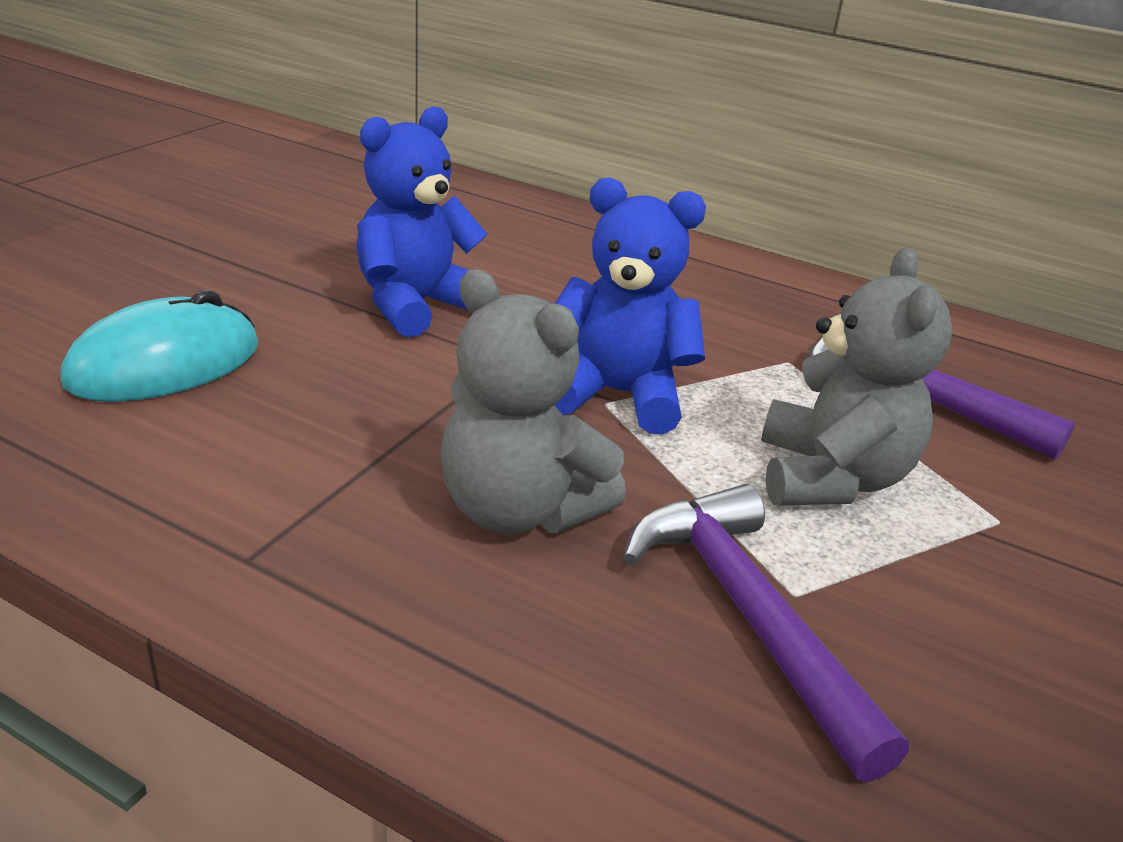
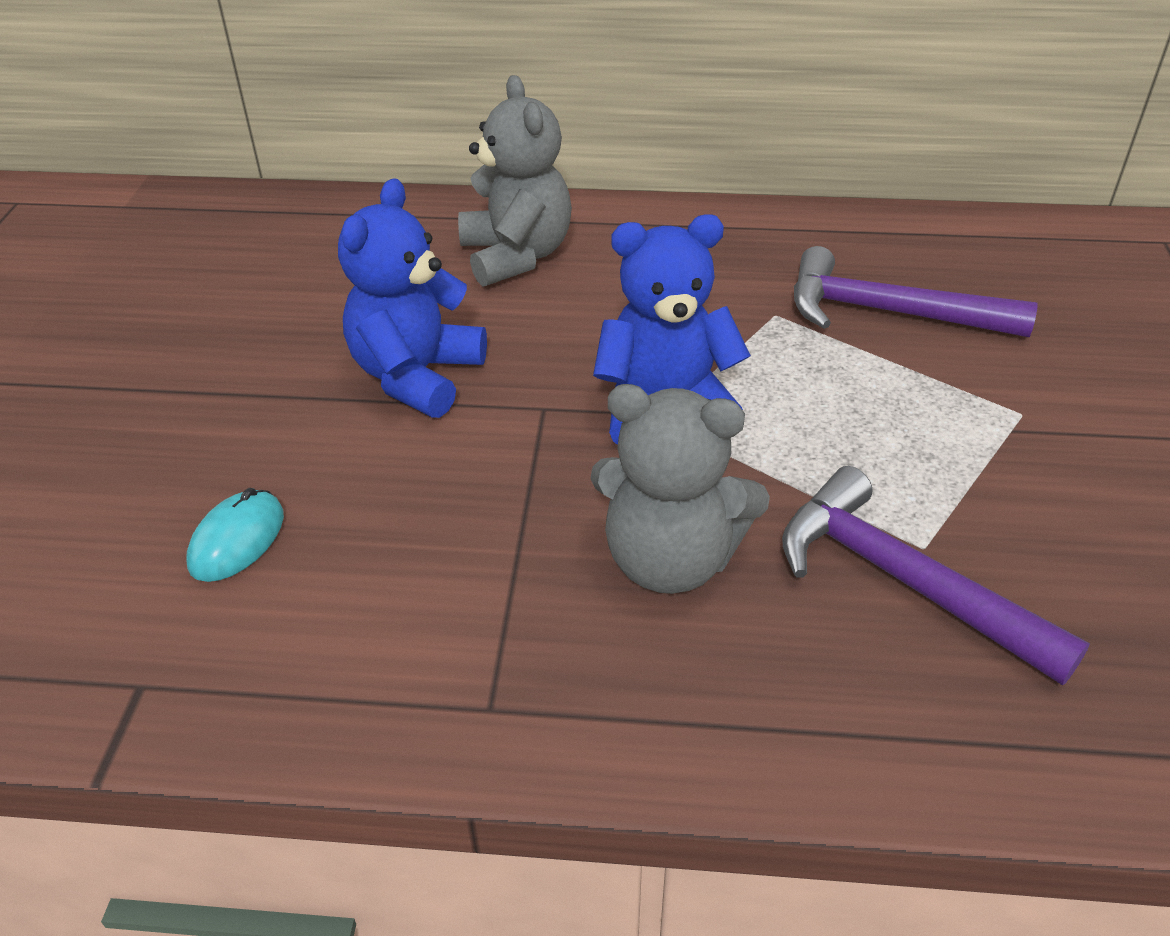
camera: 20 degrees left, 10 degrees up
turquoise mouse [60,290,258,402] -> turquoise mouse [186,488,284,582], size x0.59
grey teddy bear [761,248,952,506] -> grey teddy bear moved to [458,75,572,287]

